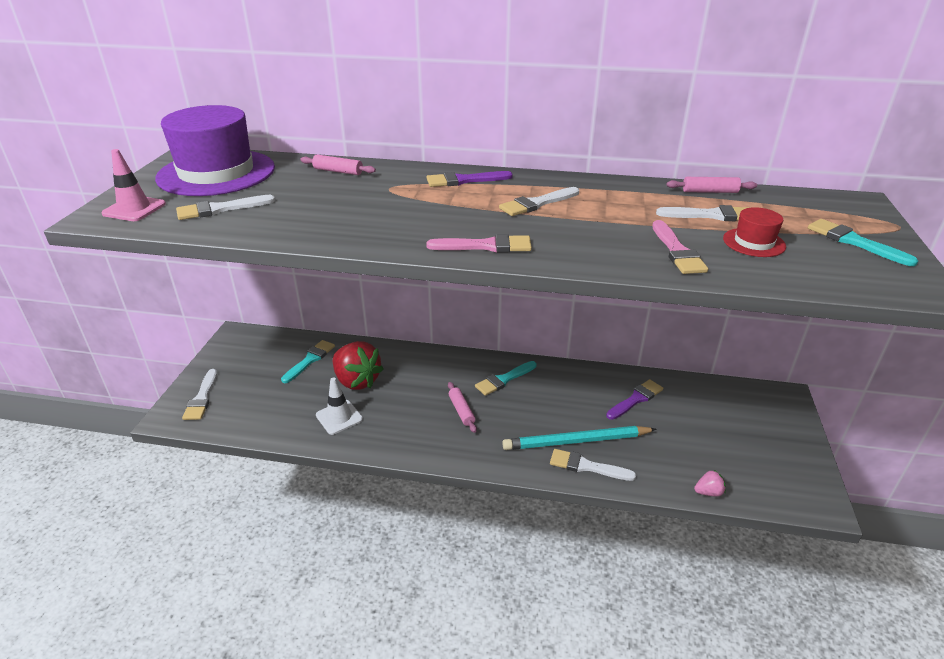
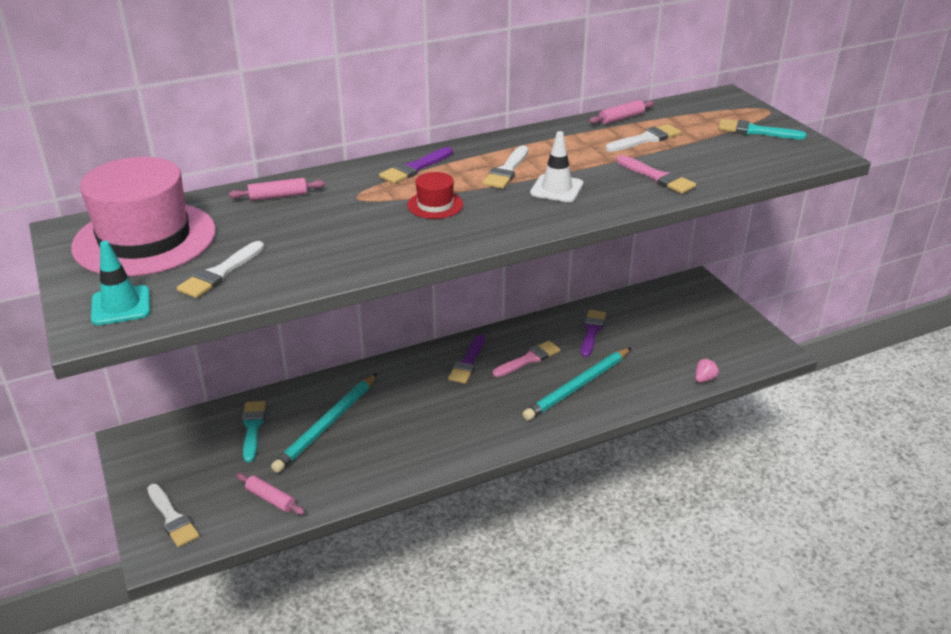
camera: 35 degrees left, 0 degrees up
pink traffic cone [101,149,166,221] -> turquoise traffic cone [91,241,150,325]
purple hat [155,105,275,196] -> pink hat [71,157,216,277]
white traffic cone [316,377,363,435] -> white traffic cone moved to [530,131,583,202]
red strawberry [333,341,384,390] -> turquoise pencil [271,374,377,473]
pink brush [427,234,532,252] -> pink brush moved to [493,341,560,377]
pink rolling pin [448,382,477,433] -> pink rolling pin moved to [236,473,305,515]
turquoise brush [475,361,537,396] -> purple brush [448,334,485,384]
white brush [550,449,636,481] -> none
red hat [723,207,786,257] -> red hat moved to [407,172,463,219]

